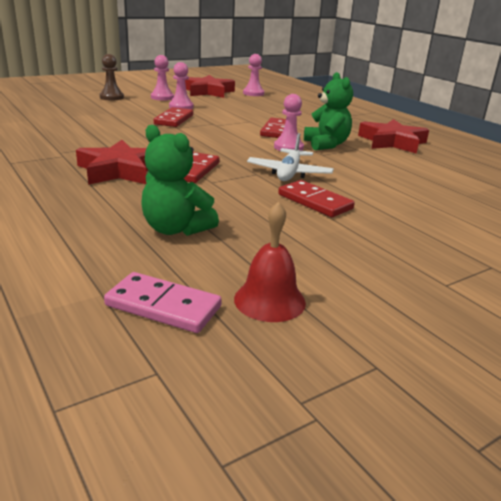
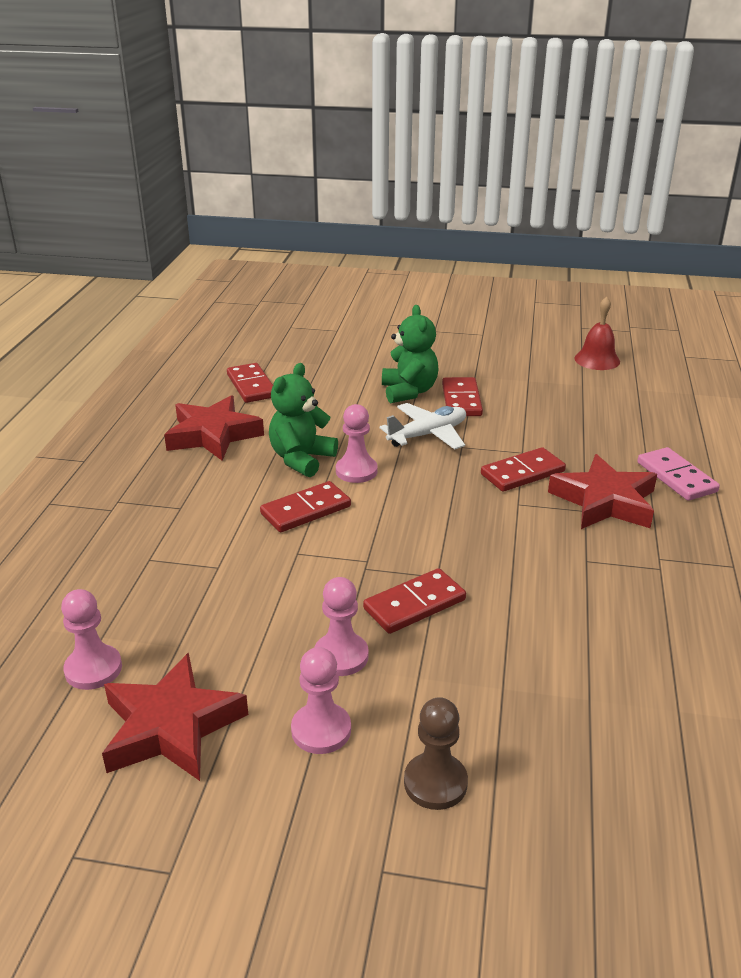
camera: 135 degrees left, 5 degrees up
pink domino [104,272,222,333] -> pink domino moved to [637,447,720,501]
green teddy bear [141,125,219,236] -> green teddy bear moved to [382,305,439,403]
none -> red domino [227,363,273,403]

